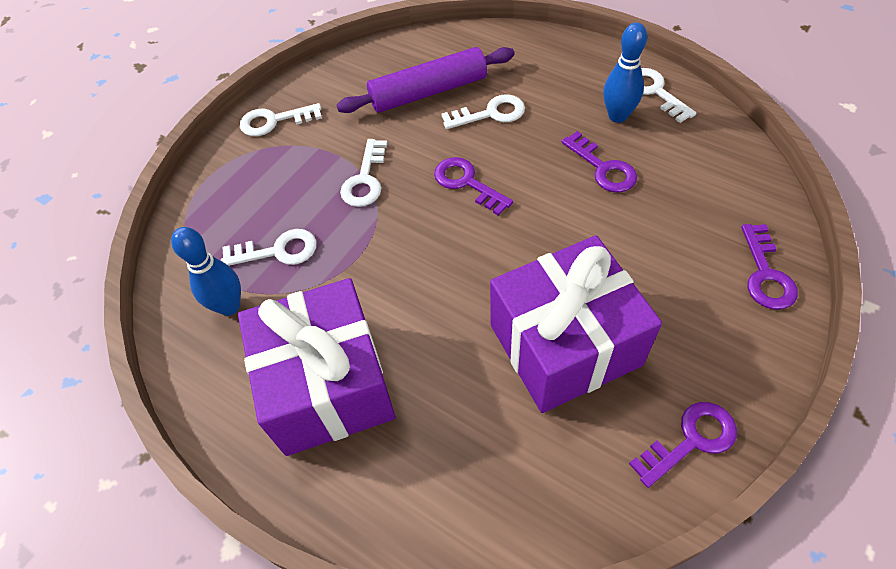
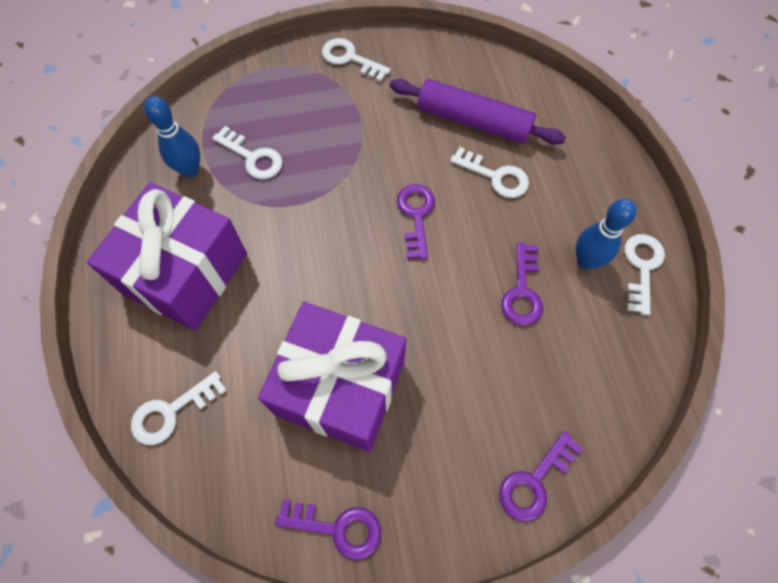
camera: 40 degrees right, 10 degrees up
white key [340,139,388,207] -> white key moved to [131,371,227,445]

